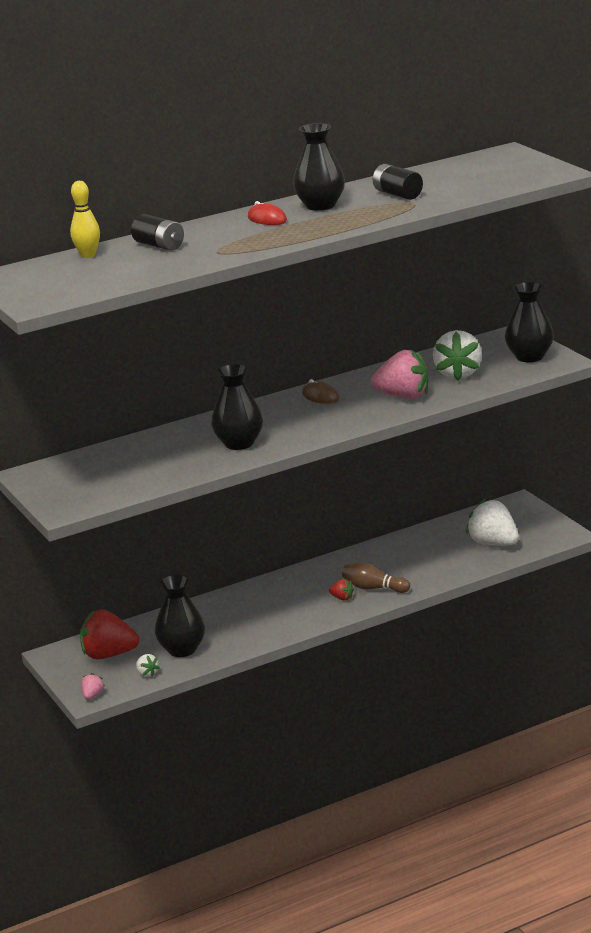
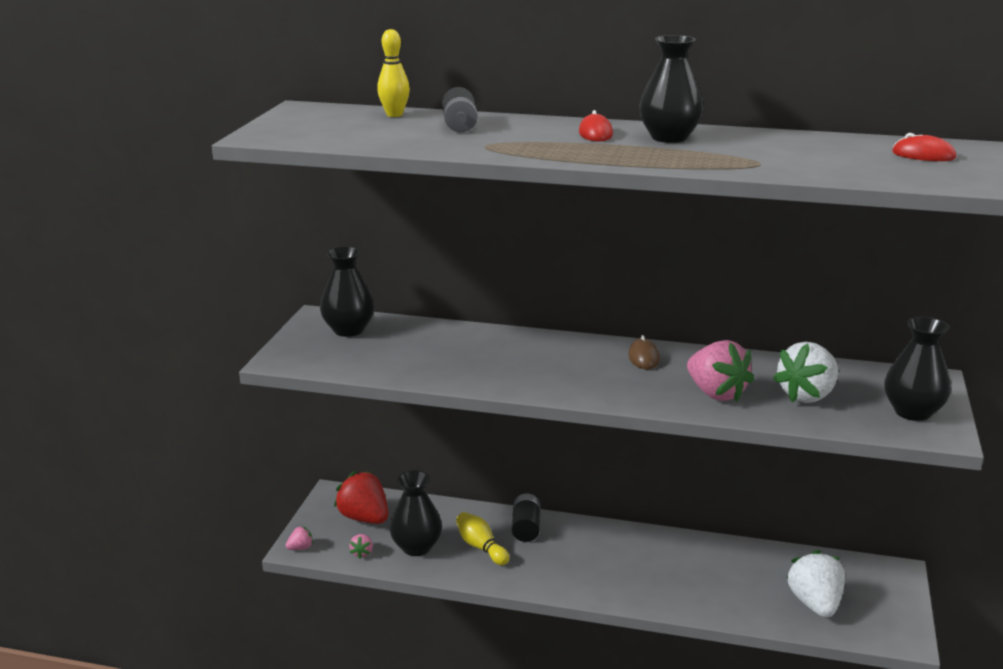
camera: 40 degrees right, 0 degrees up
white strawberry [136,654,160,677] -> pink strawberry [349,534,373,559]
black vase [211,364,263,450] -> black vase moved to [320,246,375,337]
red strawberry [329,579,354,601] -> none
brown bowling pin [342,563,410,593] -> none
black battery [373,164,423,200] -> black battery moved to [512,494,540,542]
none -> yellow bowling pin [456,512,509,565]
none -> red mouse [892,133,956,161]

